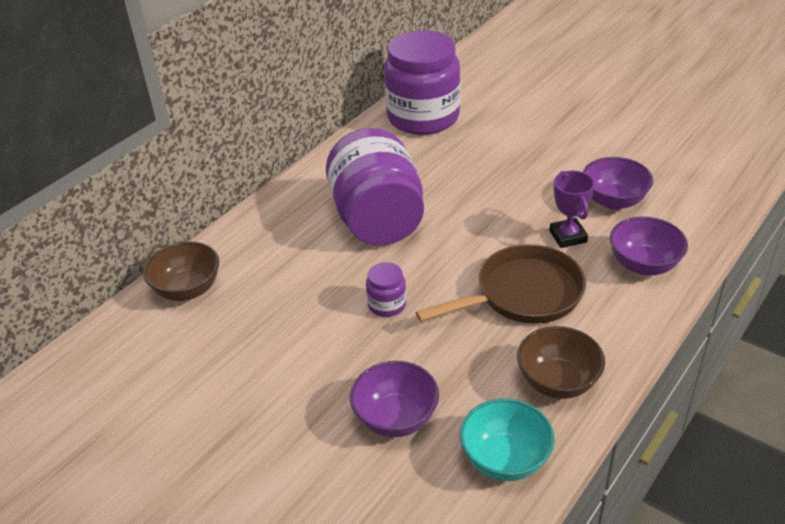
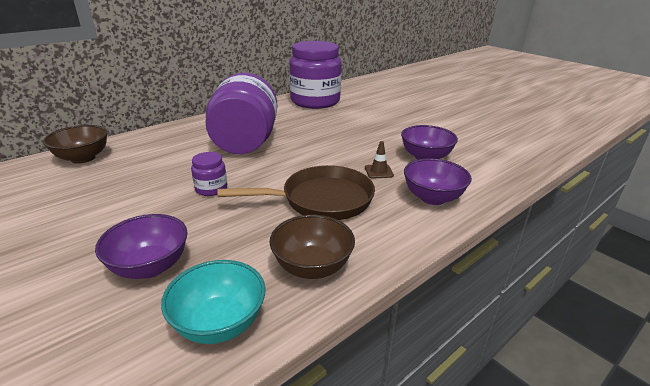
camera: 10 degrees right, 10 degrees down
purple trophy [549,171,595,248] -> brown traffic cone [365,141,394,179]

